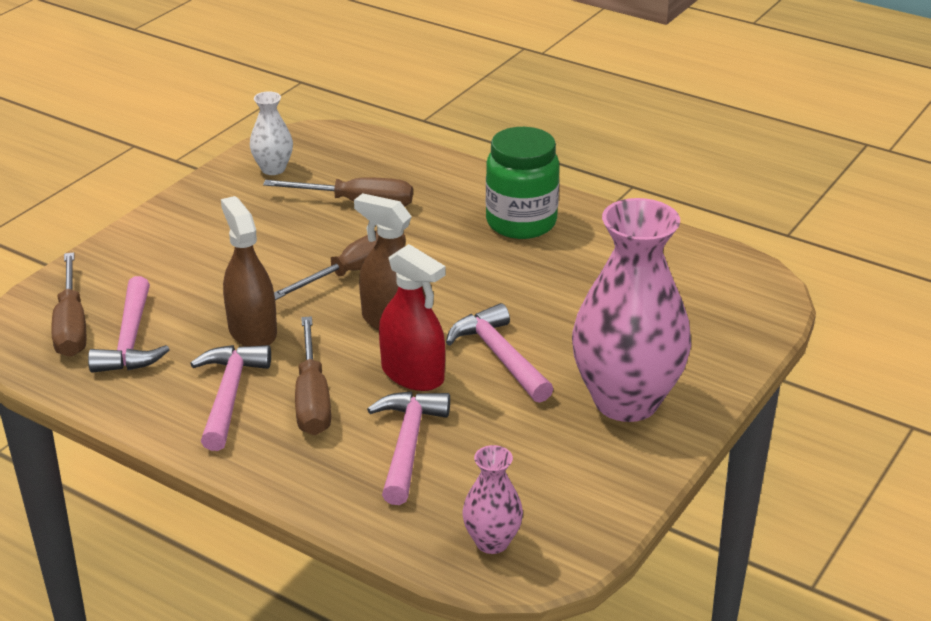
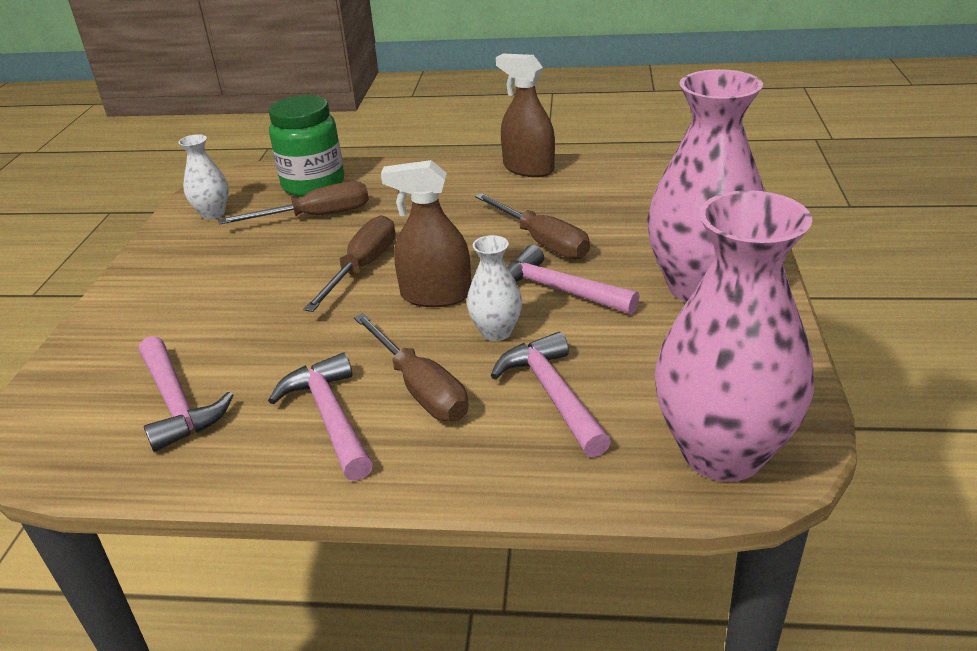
camera: 25 degrees left, 0 degrees up
brown screwdriver [51,252,86,357] -> brown screwdriver moved to [475,193,590,259]
brown spray bottle [221,196,277,347] -> brown spray bottle moved to [496,53,555,177]
red spray bottle [379,244,446,391] -> white vase [467,235,522,341]
pink vase [462,445,523,554] -> pink vase [655,190,814,482], size x2.17
green jar [486,127,559,239] -> green jar moved to [269,95,344,197]

